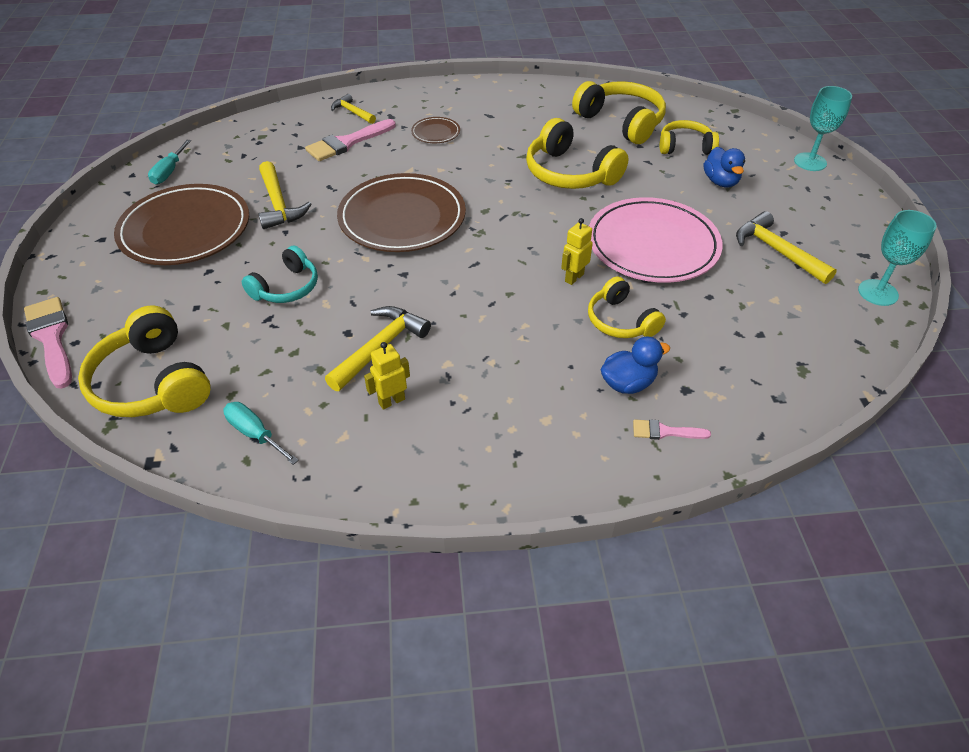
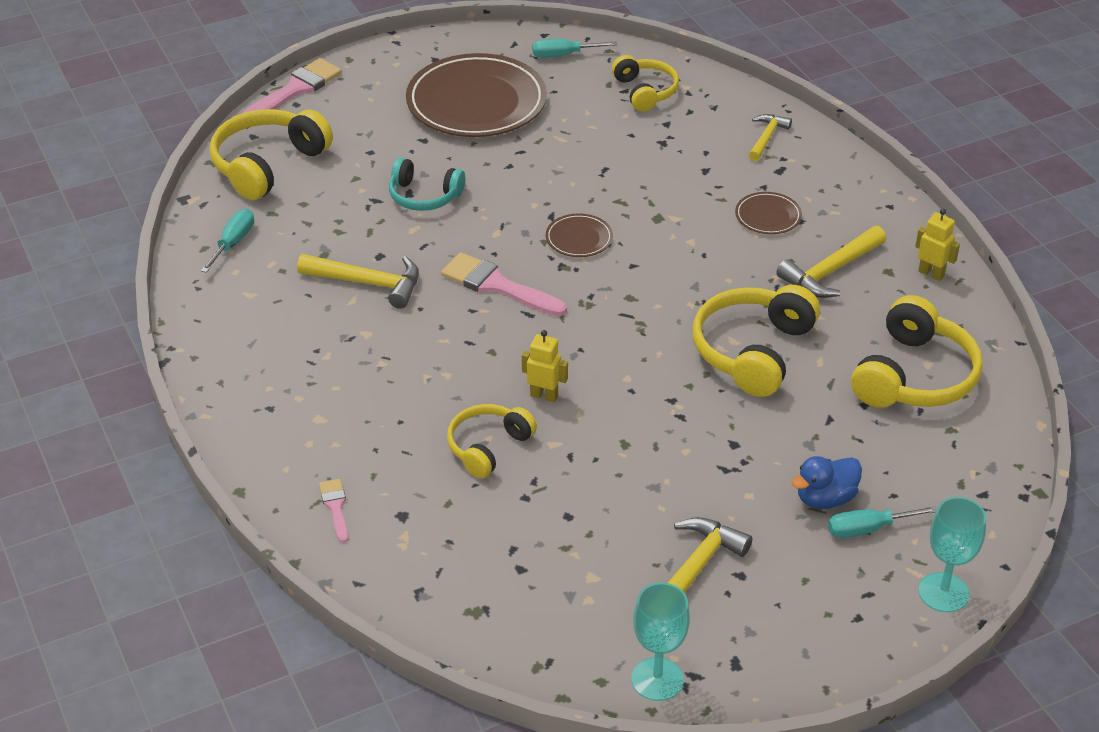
camera: 70 degrees right, 5 degrees down
yellow hammer [258,161,312,229] -> yellow hammer moved to [776,226,886,298]
pink brush [305,119,396,161] -> pink brush moved to [441,252,567,316]
brown plate [337,173,466,252] -> brown plate [546,213,613,257], size x0.44
yellow robot [364,342,410,410] -> yellow robot moved to [915,209,960,281]
pink plate [589,197,723,283] -> none
blue duck [601,337,670,394] -> none
yellow headphones [660,120,719,155] -> yellow headphones moved to [612,55,679,112]
none -> turquoise screwdriver [828,506,937,538]

